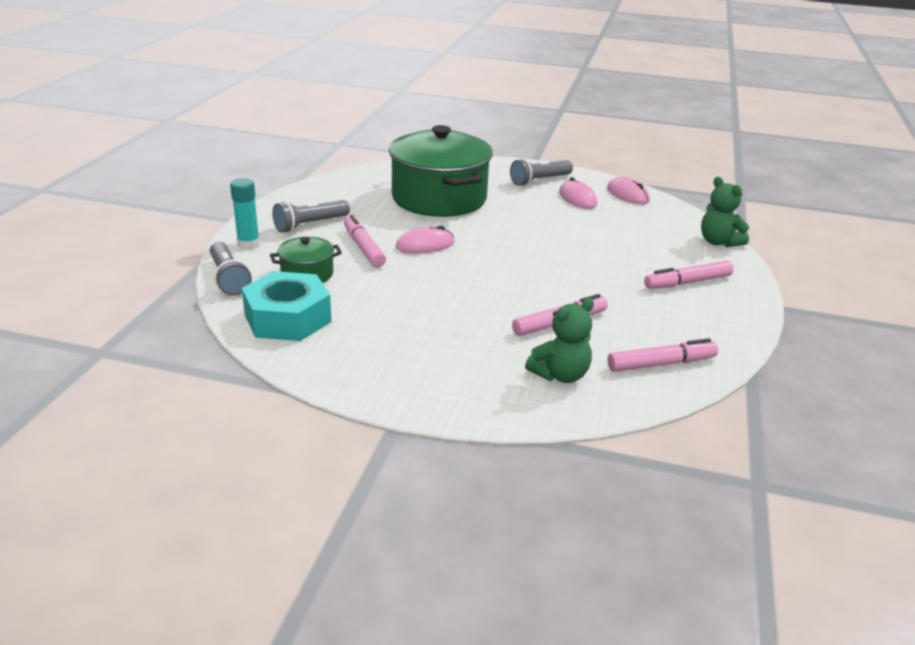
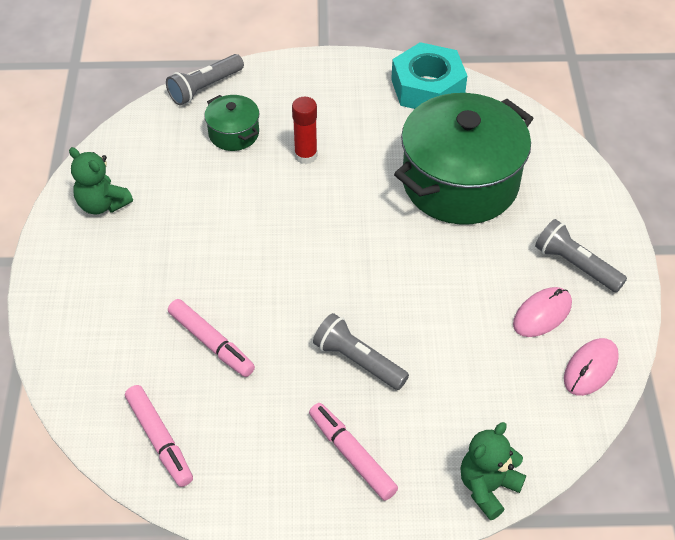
camera: 75 degrees right, 20 degrees up
turquoise glue stick [230,178,260,249] -> none
turquoise nut [242,271,332,341] -> turquoise nut moved to [391,42,467,109]
grey flashlight [272,200,350,233] -> grey flashlight moved to [313,313,409,390]
pink marker [344,214,386,267] -> red glue stick [292,97,318,164]
pink mouse [396,225,454,254] -> none
green teddy bear [525,298,594,383] -> green teddy bear moved to [69,147,133,214]

